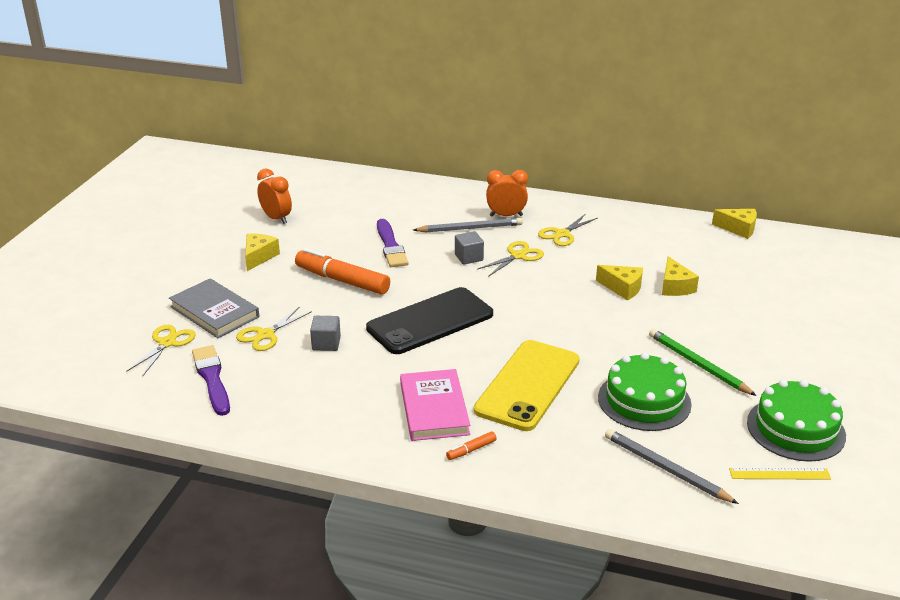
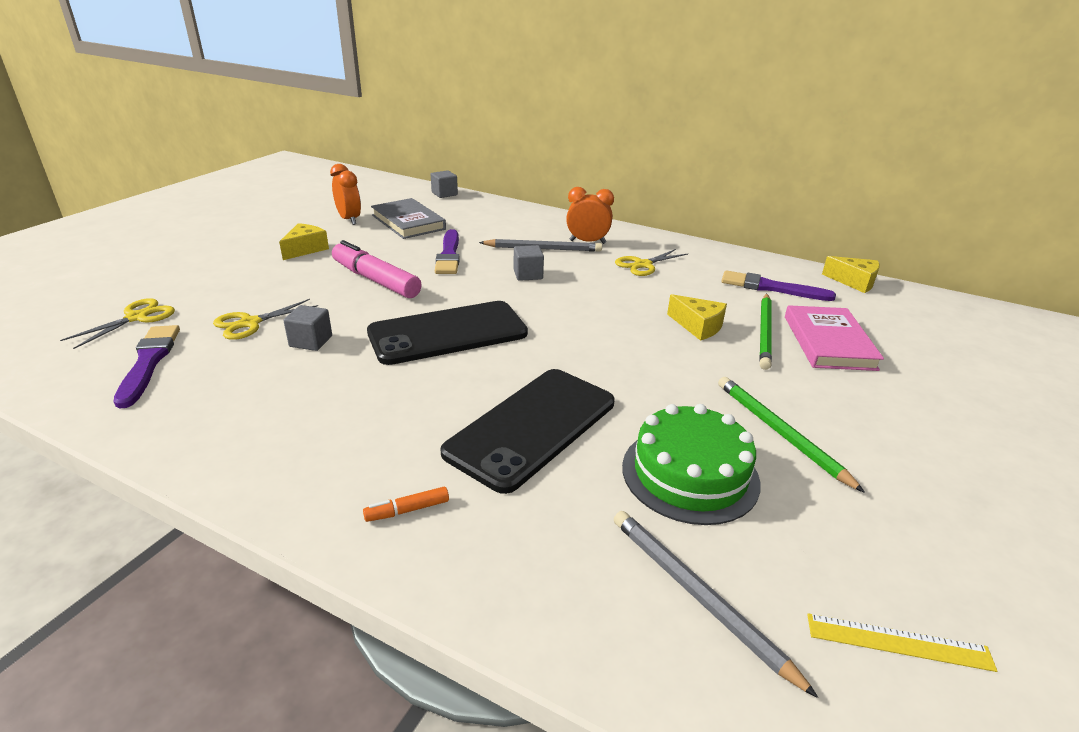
camera: 10 degrees right, 0 degrees up
grey book [169,278,259,338] -> grey book moved to [371,198,446,239]
orange marker [295,248,390,295] -> pink marker [332,240,422,298]
pink book [400,369,470,441] -> pink book moved to [785,305,884,371]
yellow phone [474,340,580,431] -> black phone [440,369,615,494]
yellow scissors [478,241,544,277] -> none
yellow cheese [662,256,699,296] -> green pencil [759,293,772,370]
green cake [747,380,846,462] -> none
none -> grey cube [431,170,458,198]
none -> purple brush [722,270,836,301]

